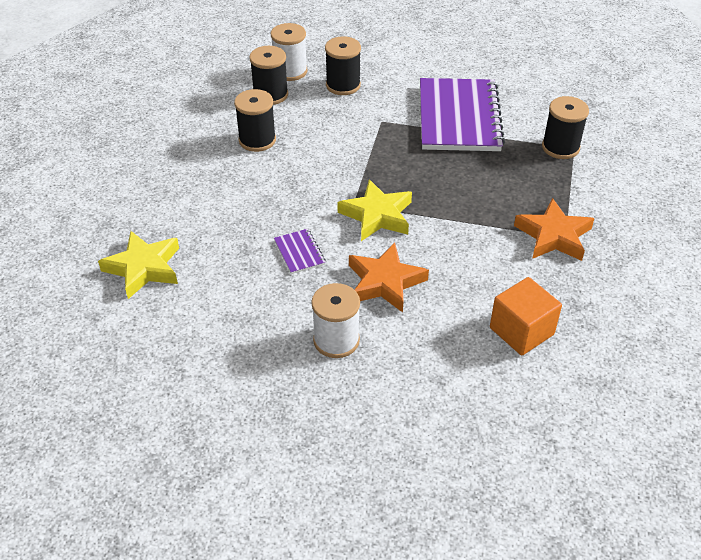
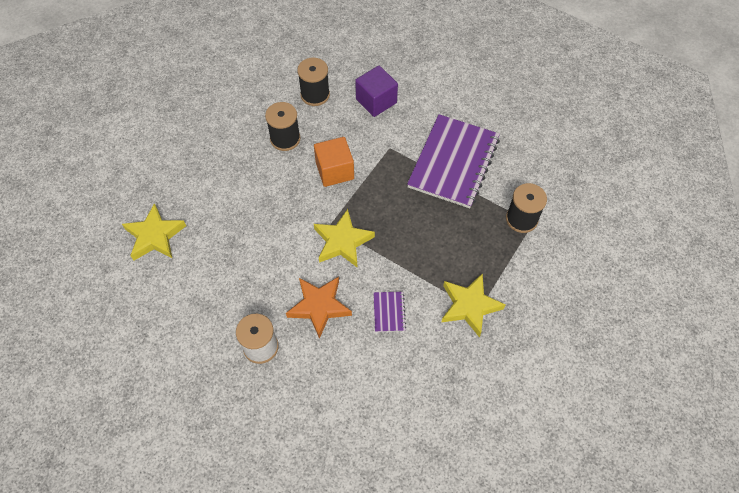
camera: 20 degrees right, 15 degrees up
white spool [271,23,308,81] -> none
purple notebook [274,229,326,274] -> purple notebook moved to [374,292,406,332]
black spool [325,36,361,95] -> purple cube [355,66,398,117]
orange cube [490,277,562,355] -> orange cube moved to [314,137,354,187]
orange star [514,198,594,261] -> yellow star [442,273,506,338]

